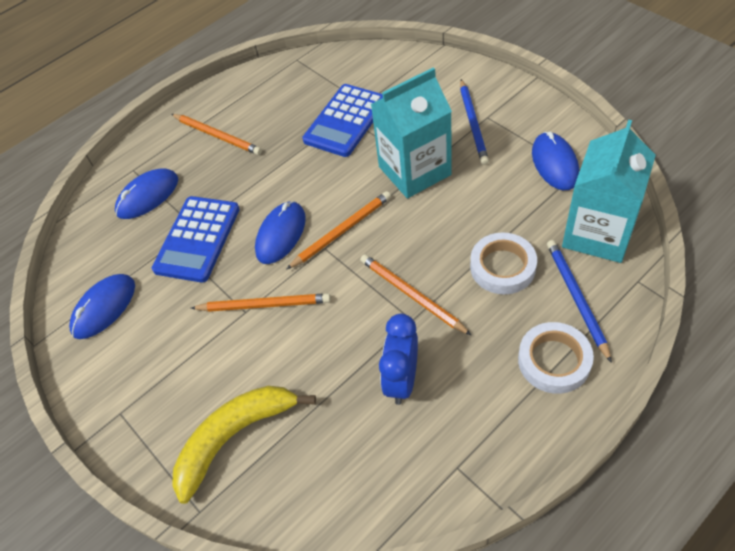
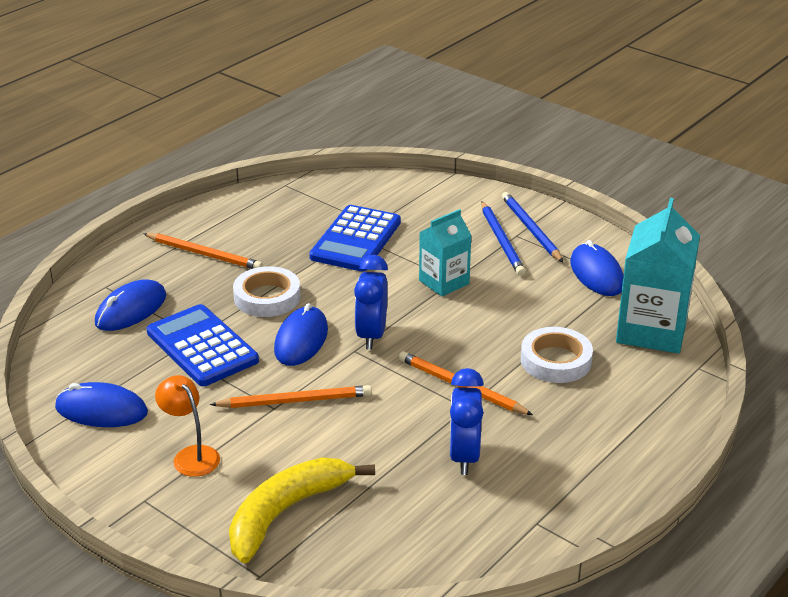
camera: 15 degrees left, 20 degrees down
blue mouse [69,274,135,339] -> blue mouse turned 75 degrees clockwise [55,382,148,427]
blue calculator [152,196,240,283] -> blue calculator turned 135 degrees clockwise [146,304,259,386]
orange pencil [286,191,391,270] -> blue clock [354,255,388,350]
turquoise carton [371,67,452,198] -> turquoise carton [419,209,472,296], size x0.61
white tape [518,322,594,394] -> white tape moved to [233,266,300,317]
blue pencil [547,240,612,363] -> blue pencil moved to [502,192,564,263]
none -> orange lamp [155,375,220,477]

